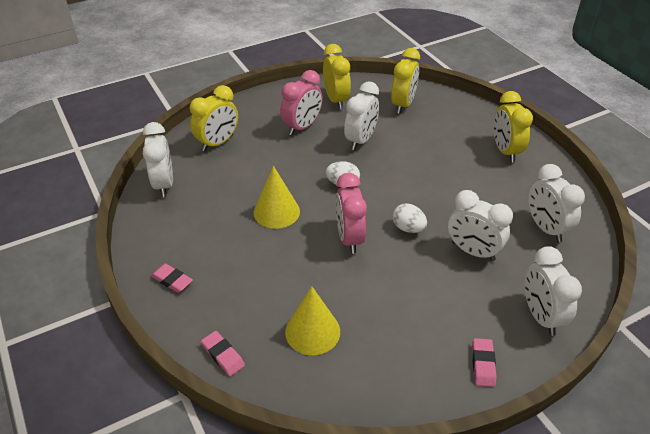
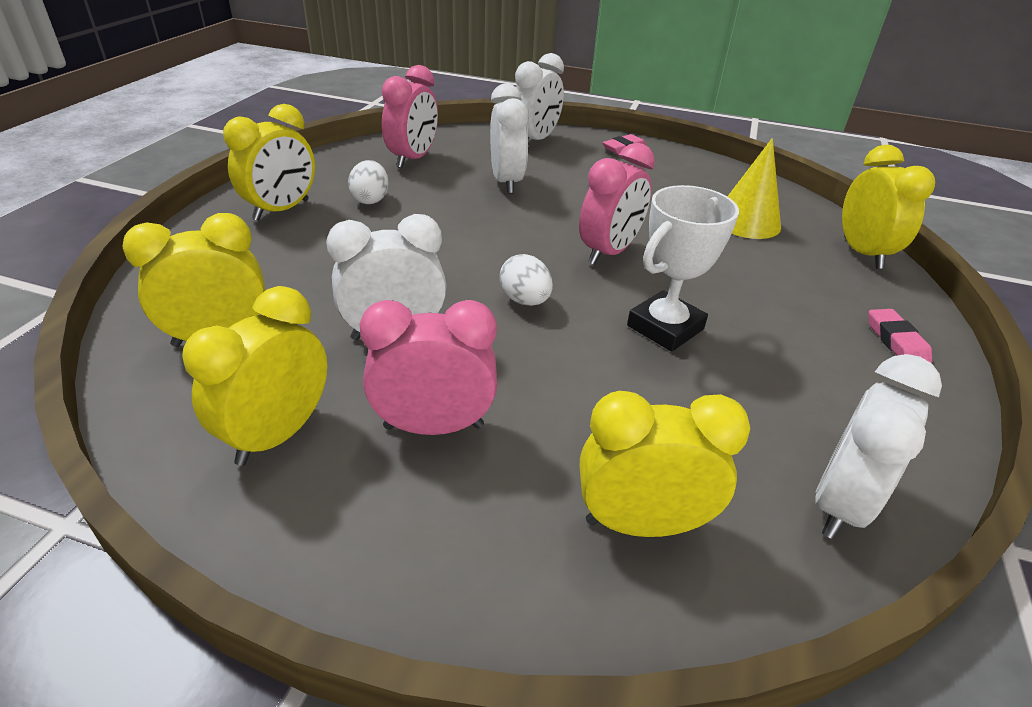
camera: 135 degrees left, 5 degrees down
pink eraser [201,331,245,376] -> yellow clock [842,145,935,269]
yellow cone [254,166,300,229] -> white trophy [627,185,739,352]
white egg [393,203,427,233] -> white egg moved to [348,160,389,204]
white clock [528,164,585,242] -> pink clock [382,65,438,168]

